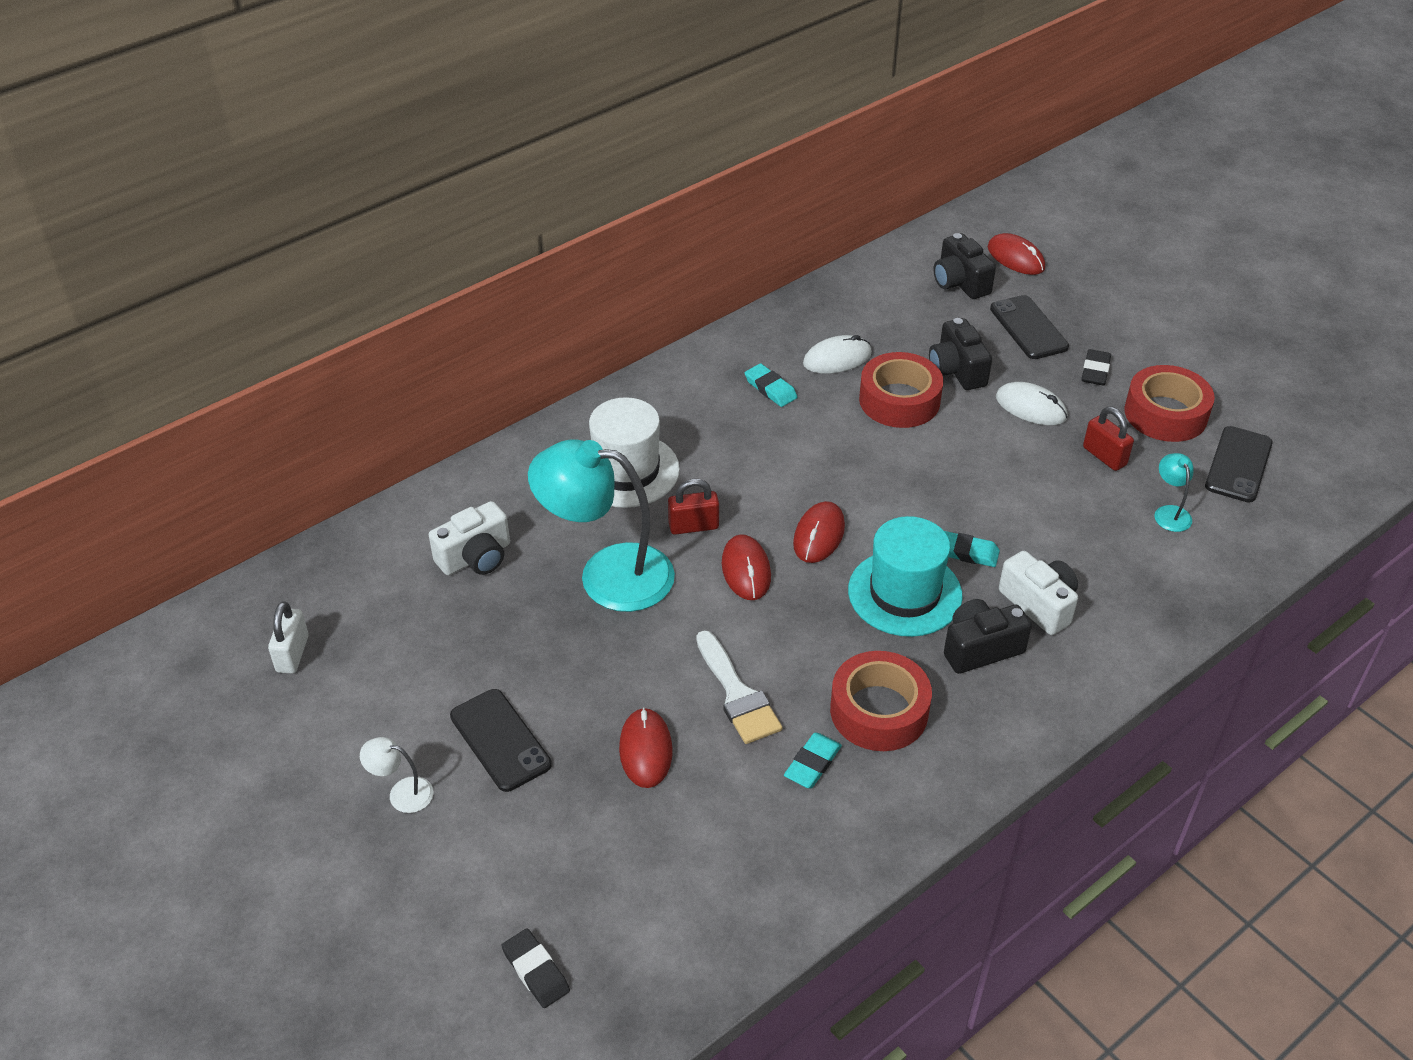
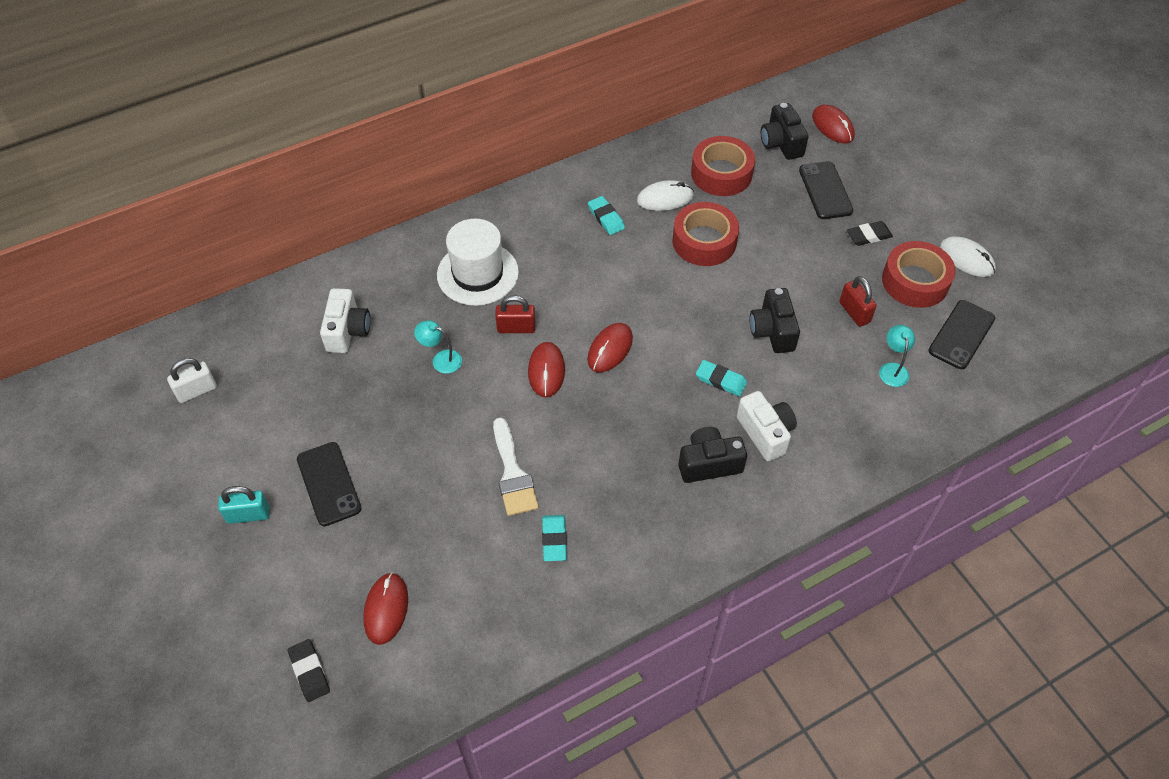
camera: 10 degrees right, 10 degrees up
white padlock [268,601,309,674] -> white padlock turned 45 degrees clockwise [167,358,217,403]
white lamp [360,737,434,813] -> turquoise padlock [218,486,269,524]
white camera [429,501,510,575] -> white camera turned 60 degrees counterclockwise [320,288,370,353]
turquoise lamp [528,439,675,612] -> turquoise lamp [414,320,462,373], size x0.42
red mouse [619,707,673,788] -> red mouse moved to [363,572,408,645]
turquoise eraser [784,733,842,788] -> turquoise eraser turned 45 degrees counterclockwise [542,515,567,561]
red tape [830,651,932,751] -> red tape moved to [691,136,755,196]
turquoise hat [848,516,963,637] -> none
black camera [929,318,992,390] -> black camera moved to [750,288,800,353]
white mouse [996,382,1068,425] -> white mouse moved to [940,236,996,277]
black eraser [1081,349,1111,385] -> black eraser turned 45 degrees clockwise [847,221,893,246]

